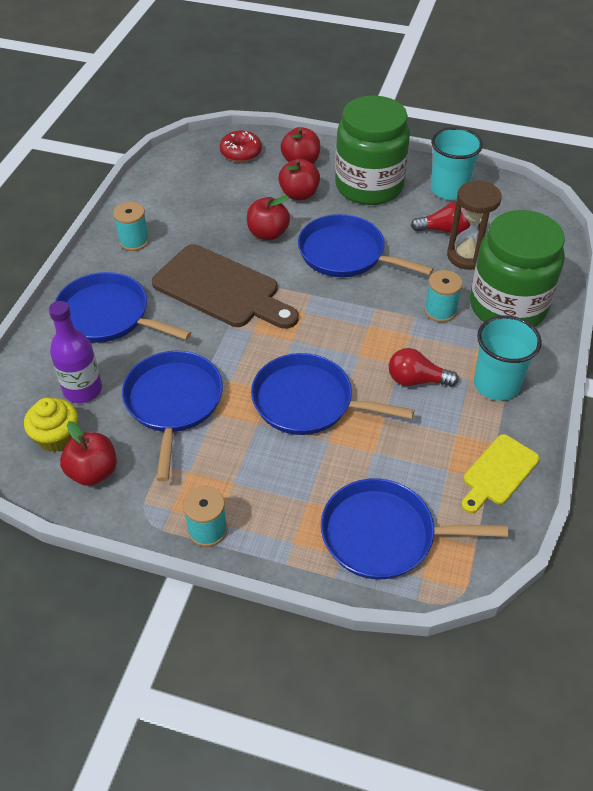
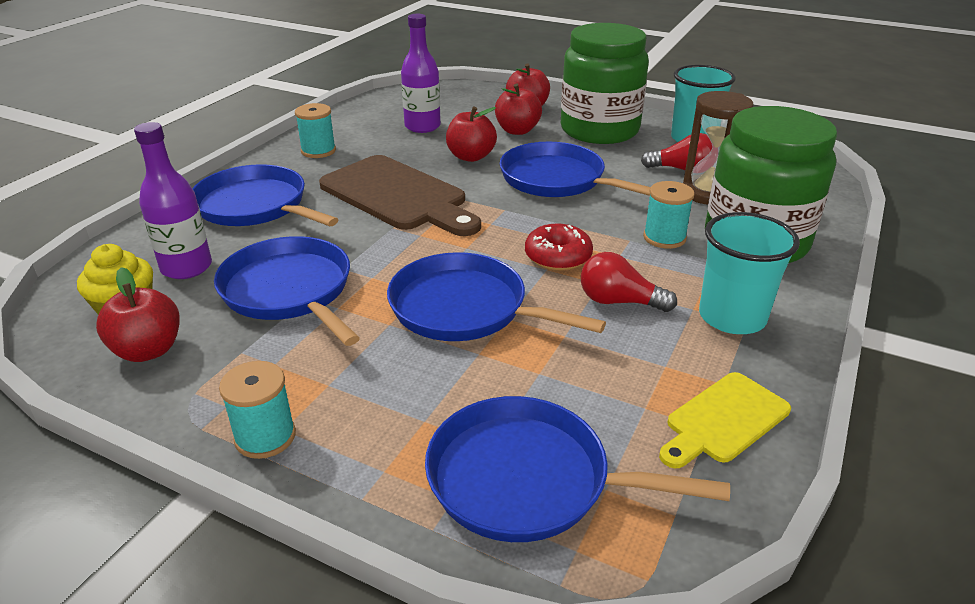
camera: 10 degrees right, 15 degrees down
blue pan [122,351,223,482] -> blue pan turned 45 degrees counterclockwise [214,236,360,346]
red donut [220,130,262,162] -> red donut moved to [525,224,593,271]
none -> purple bottle [401,14,441,133]

